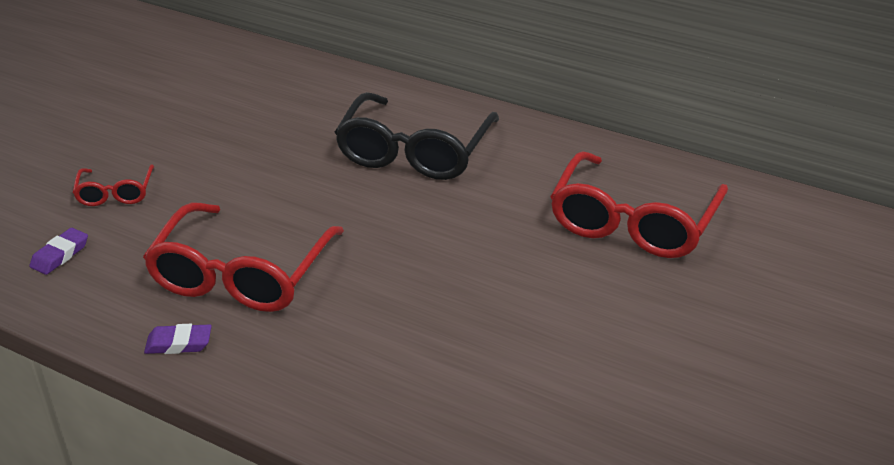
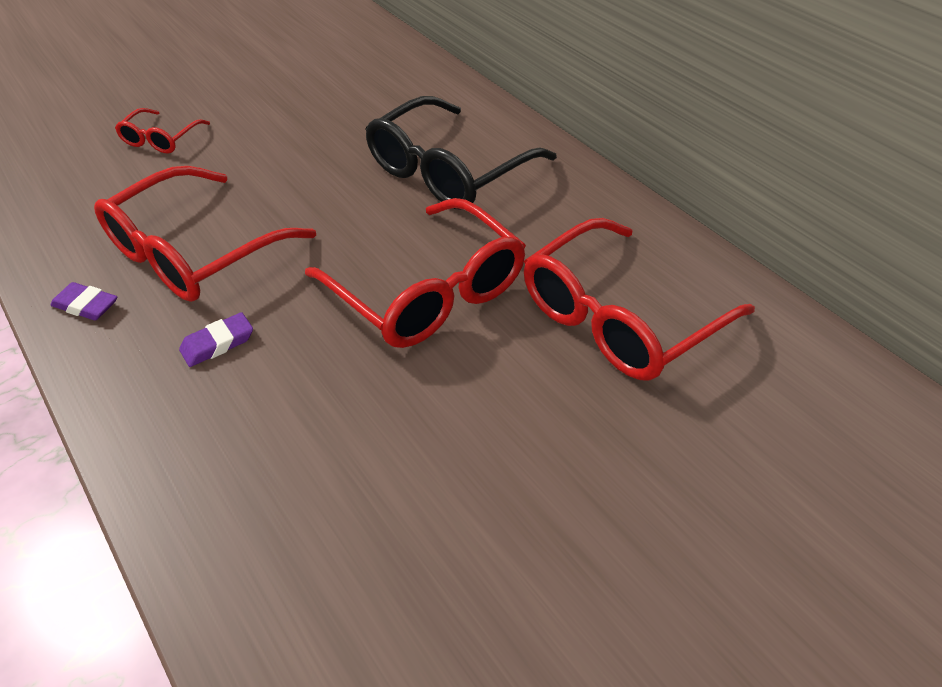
camera: 25 degrees right, 10 degrees up
purple eraser [30,228,88,275] -> purple eraser moved to [179,312,253,367]
none -> red glasses [305,198,526,348]

